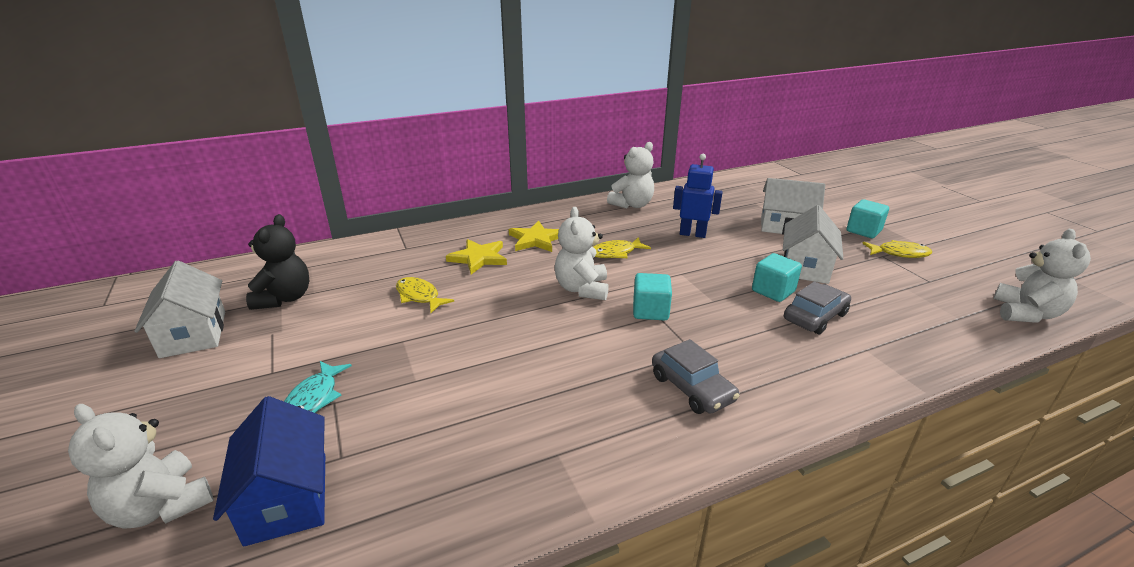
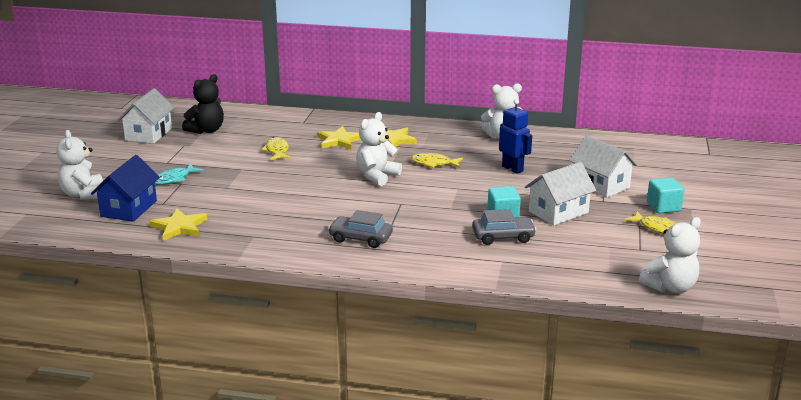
camera: 35 degrees right, 5 degrees down
turquoise cube [633,273,672,320] -> none
grey car [652,339,739,414] -> grey car turned 105 degrees clockwise [328,210,393,248]
none -> yellow star [150,209,208,241]

